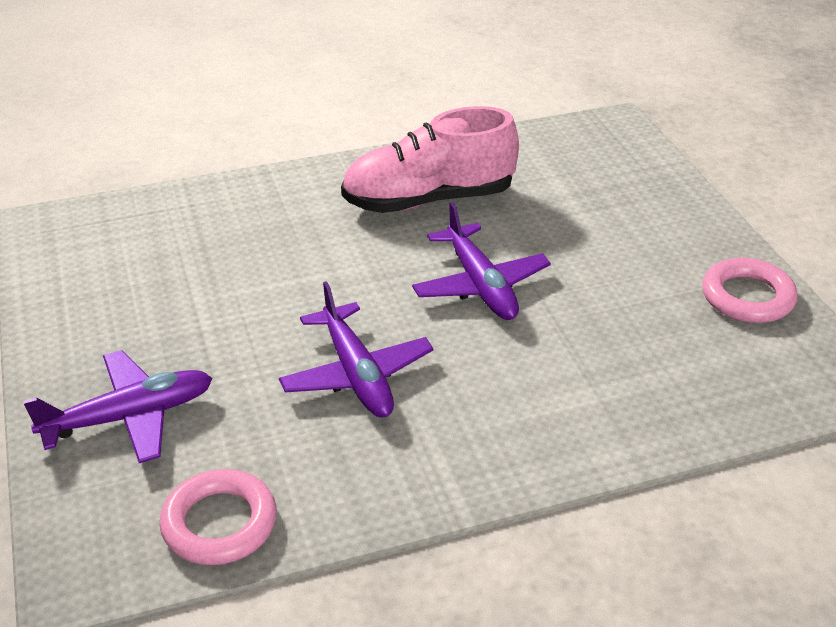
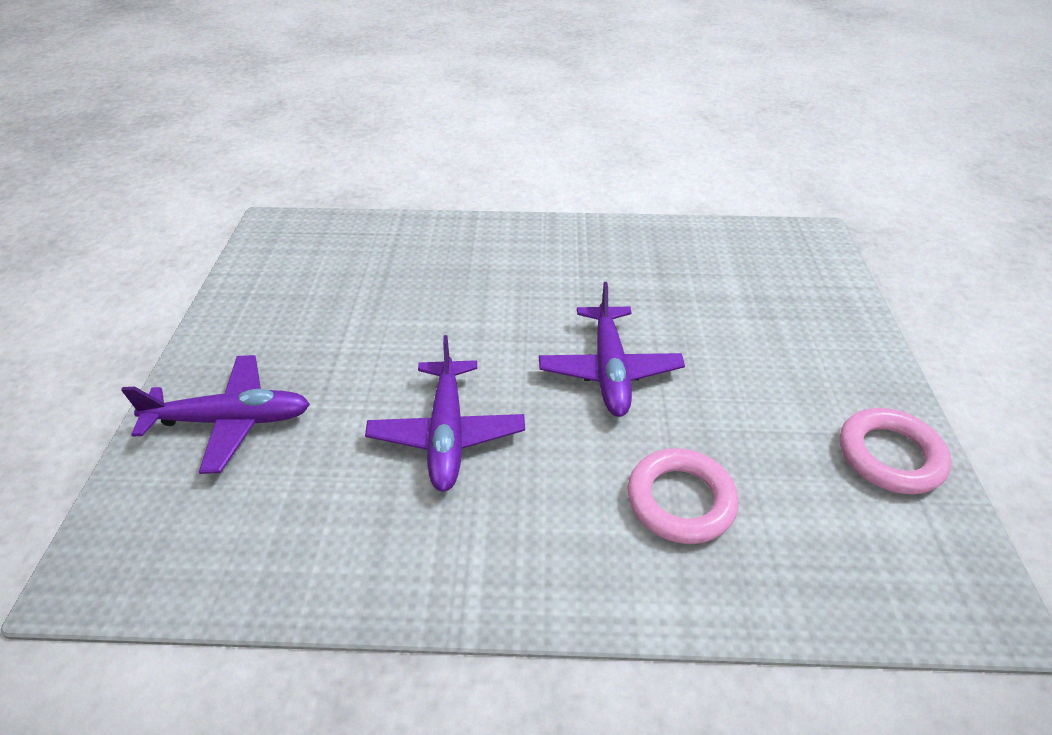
camera: 20 degrees right, 5 degrees up
pink ring [160,469,277,565] -> pink ring moved to [628,448,739,544]
pink shoe [341,106,519,213] -> none

